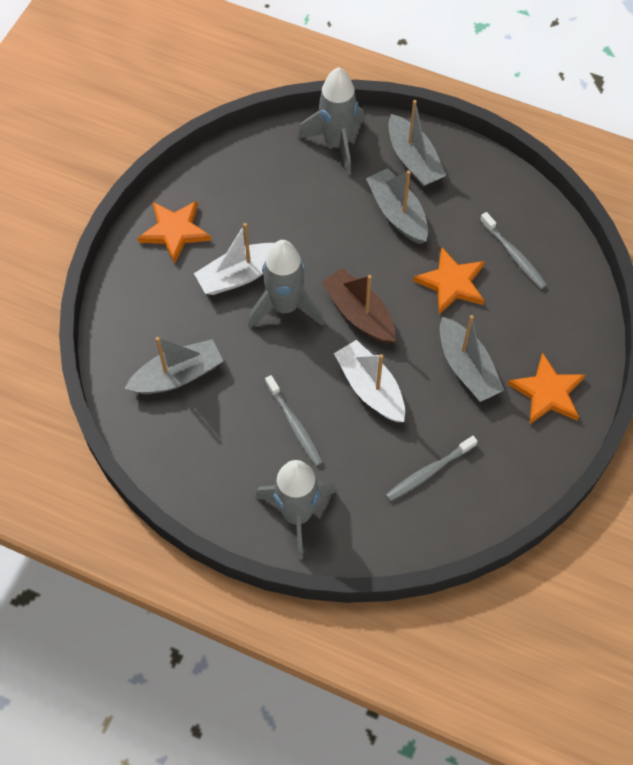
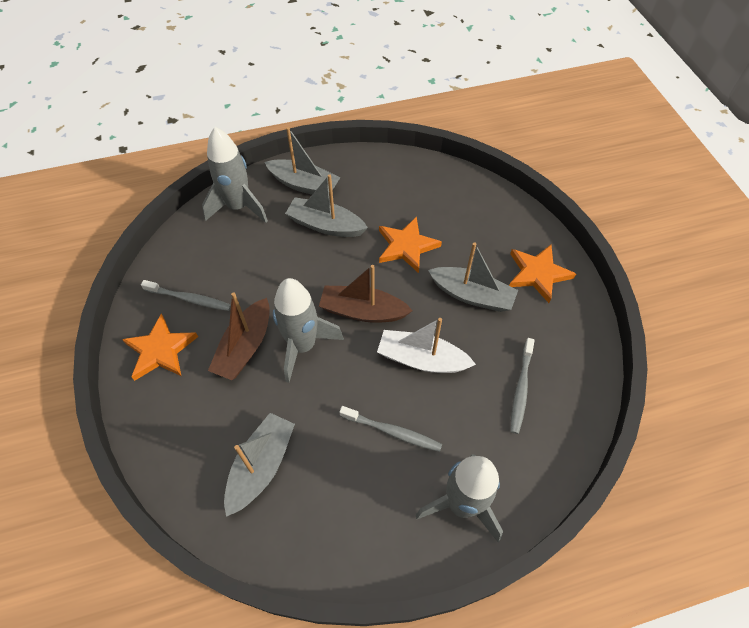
camera: 40 degrees left, 5 degrees down
white boat [194,223,274,295] -> brown boat [208,292,270,380]
grey toothbrush [480,212,547,289] -> grey toothbrush moved to [141,280,231,311]

